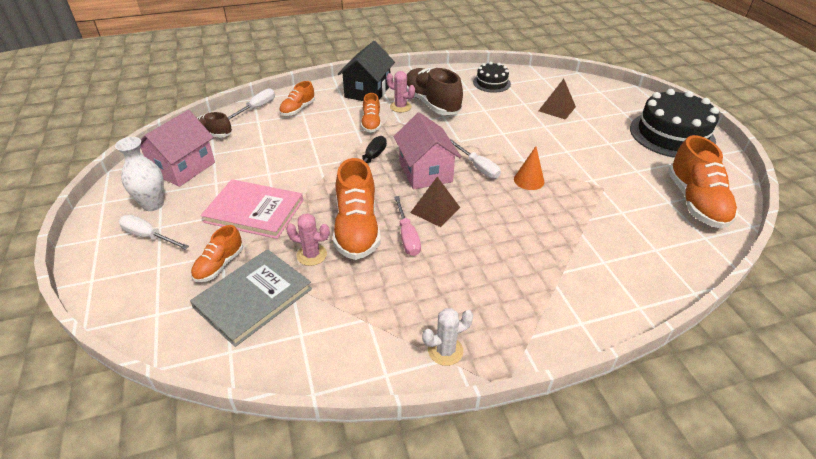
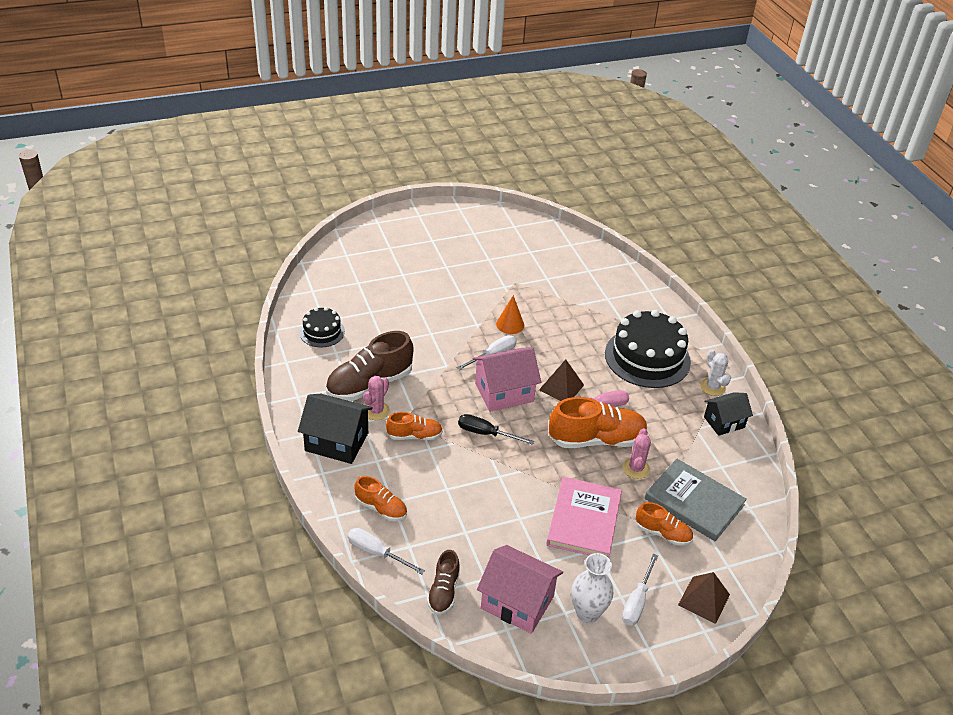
camera: 95 degrees left, 0 degrees up
brown pyramid [538,79,576,120] -> brown pyramid moved to [678,572,730,624]
black cake [630,89,719,158] -> black cake moved to [605,310,691,388]
orange shoe [668,135,738,229] -> none
none -> black house [704,392,753,436]

